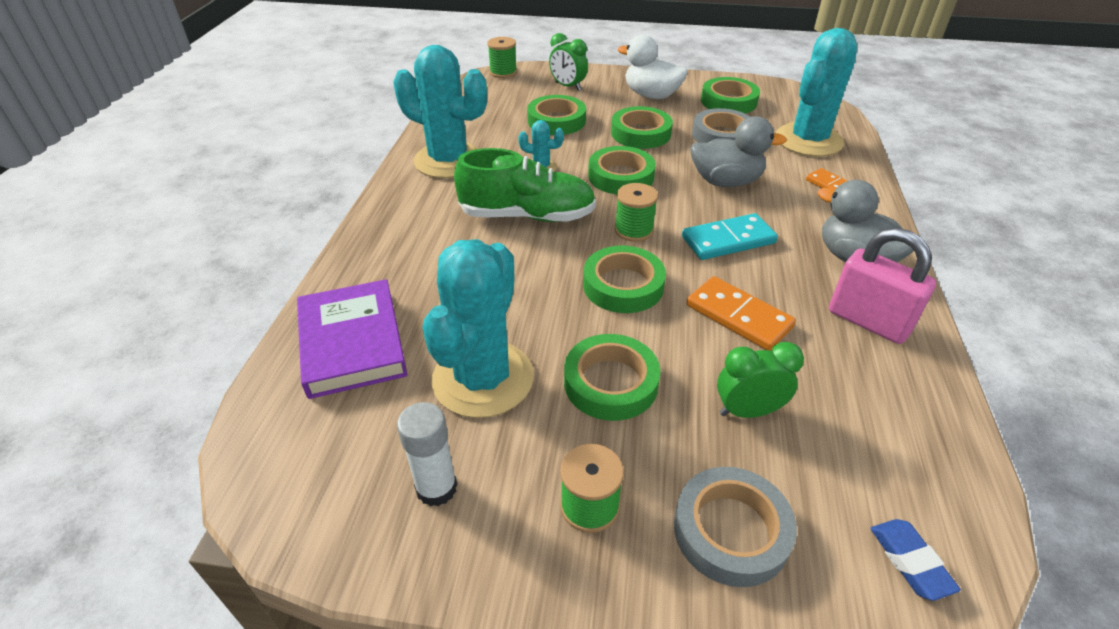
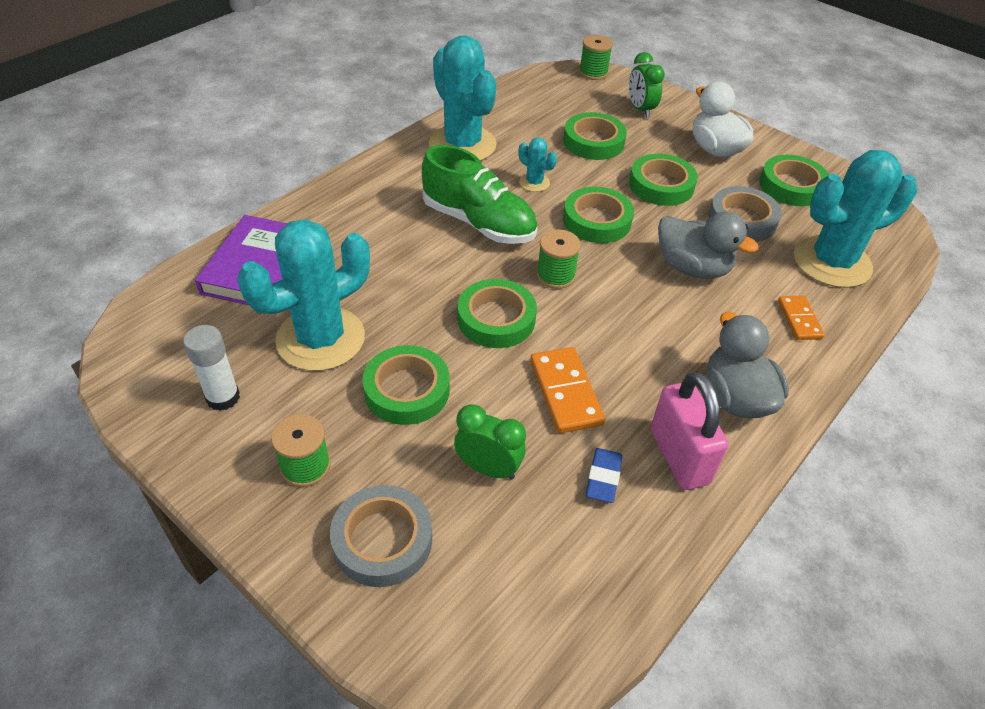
camera: 30 degrees right, 5 degrees up
turquoise domino [682,213,778,260] -> none
blue eraser [870,519,961,601] -> blue eraser moved to [586,448,622,503]

